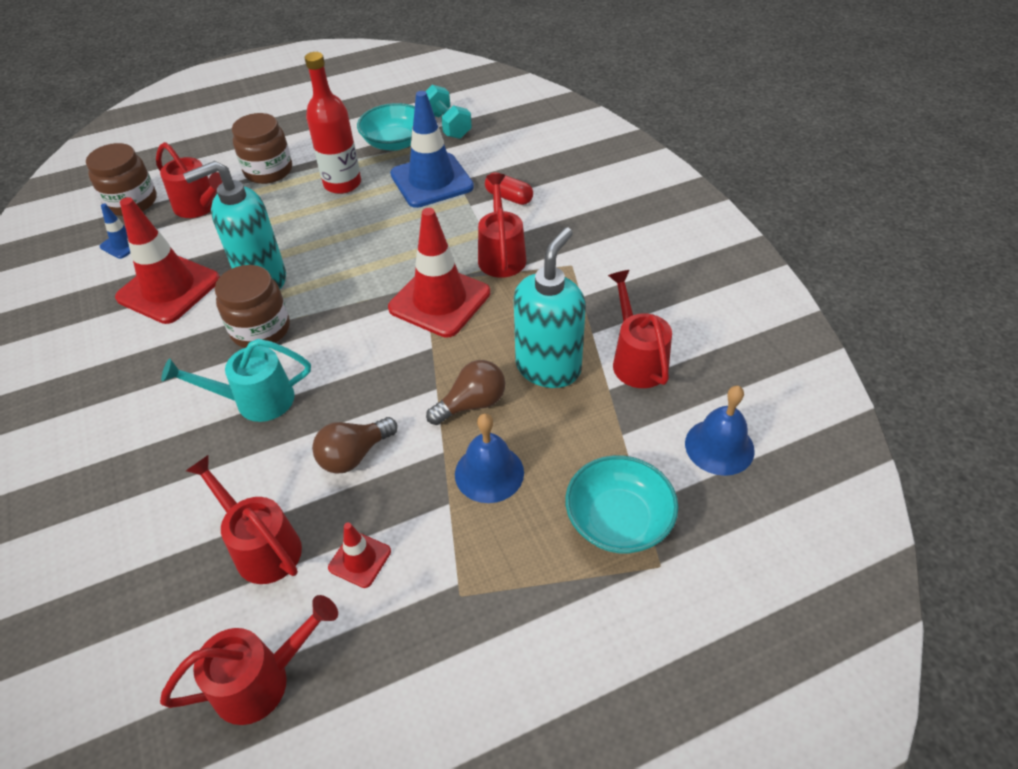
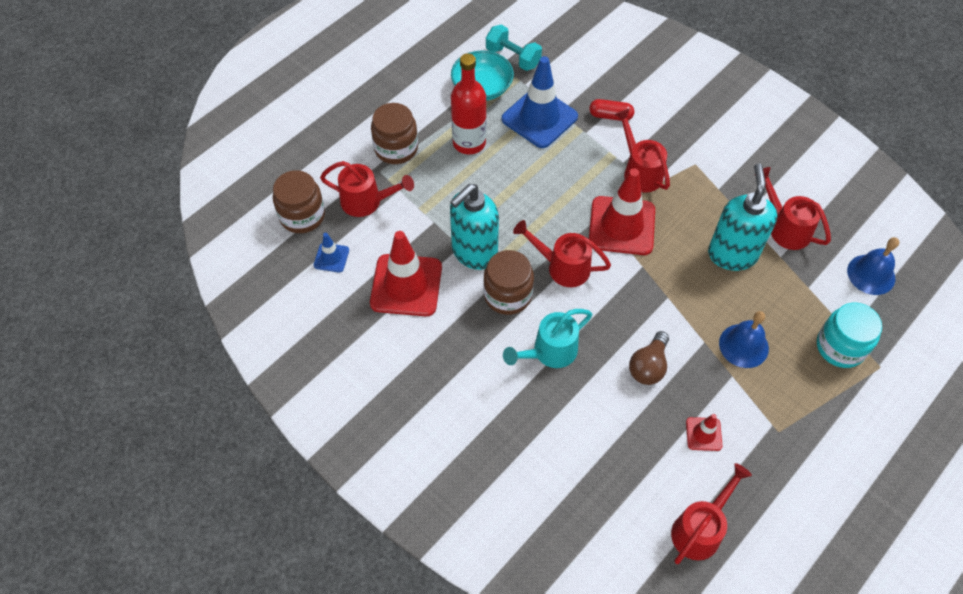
camera: 25 degrees left, 10 degrees up
red watering can [186,455,302,584] -> red watering can moved to [513,220,611,287]
brown light bulb [426,360,505,425] -> none
turquoise bowl [565,455,678,553] -> turquoise jar [817,303,882,368]

